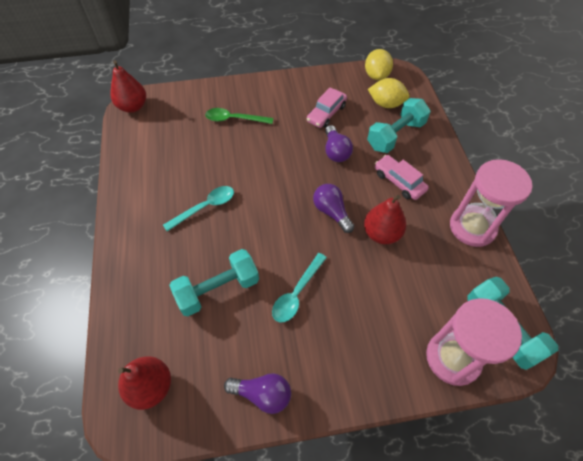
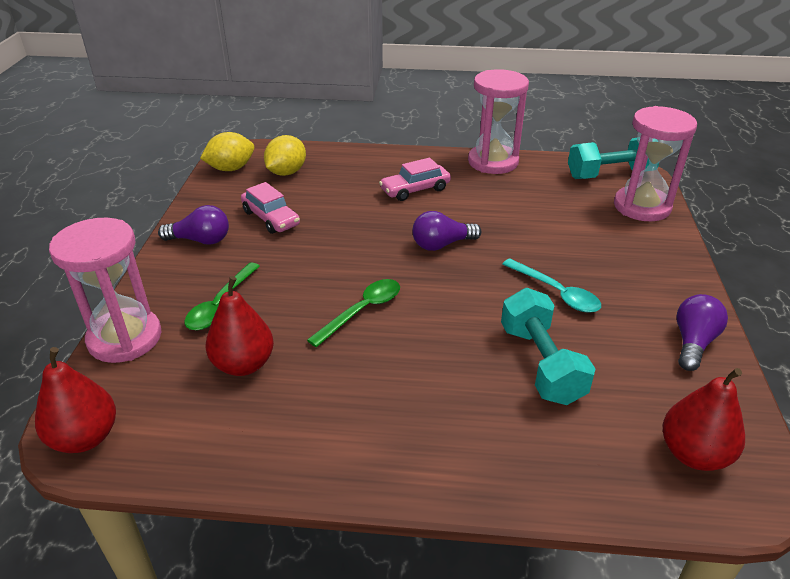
camera: 75 degrees left, 20 degrees down
turquoise spoon [163,186,234,231] -> none
purple light bulb [325,125,353,162] -> purple light bulb moved to [158,205,229,245]
red pear [364,195,406,244] -> red pear moved to [206,276,274,376]
yellow lemon [365,49,393,80] -> yellow lemon turned 45 degrees counterclockwise [200,132,254,171]
turquoise dumbbell [367,98,431,153] -> none
none -> pink hourglass [49,218,162,363]
none -> green spoon [307,279,400,347]

